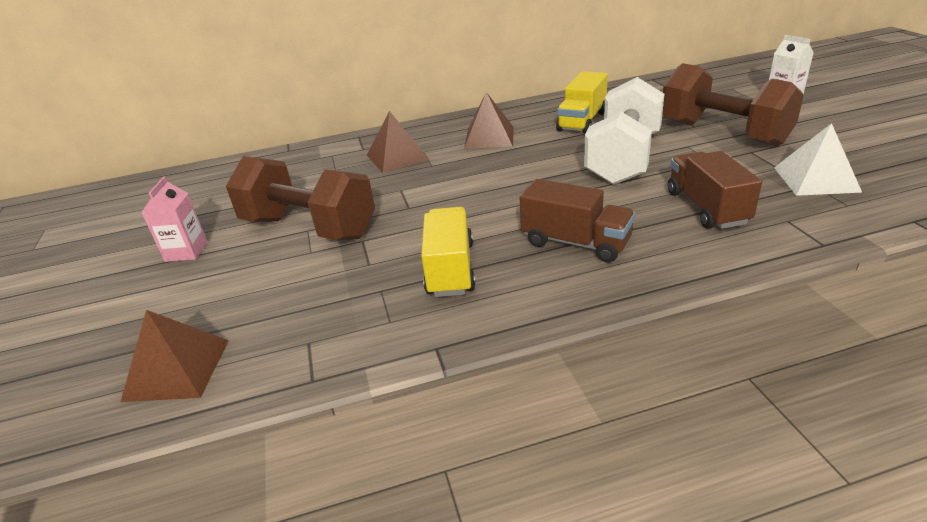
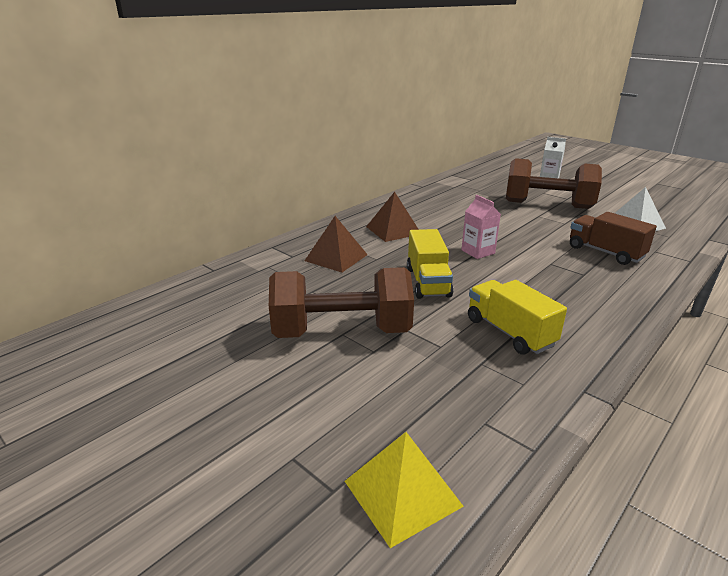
camera: 35 degrees left, 5 degrees down
brown pyramid [121,310,229,402] -> yellow pyramid [345,432,464,548]
pink carton [141,176,207,262] -> pink carton moved to [461,195,501,259]
brown truck [520,179,635,262] -> none
yellow truck [556,71,608,134] -> yellow truck moved to [407,229,453,299]
white dumbbell [584,77,664,185] -> none

